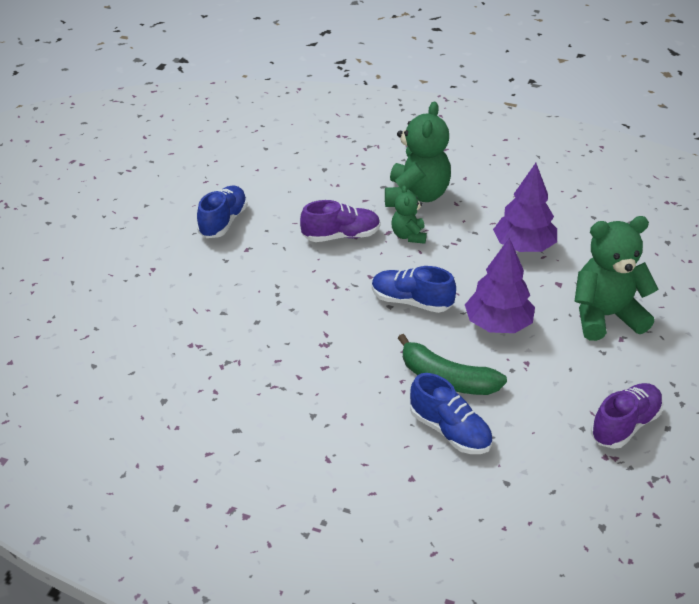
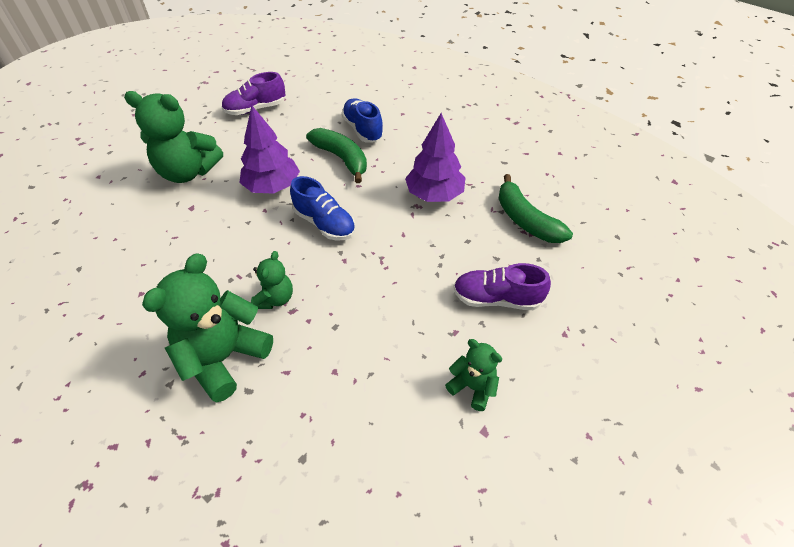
camera: 160 degrees left, 10 degrees up
blue shoe [197,186,248,238] -> green teddy bear [445,339,502,411]
purple shoe [300,200,380,242] -> purple shoe moved to [453,263,551,310]
purple tree [493,163,557,252] -> purple tree moved to [405,113,465,202]
none -> green banana [498,174,573,243]

